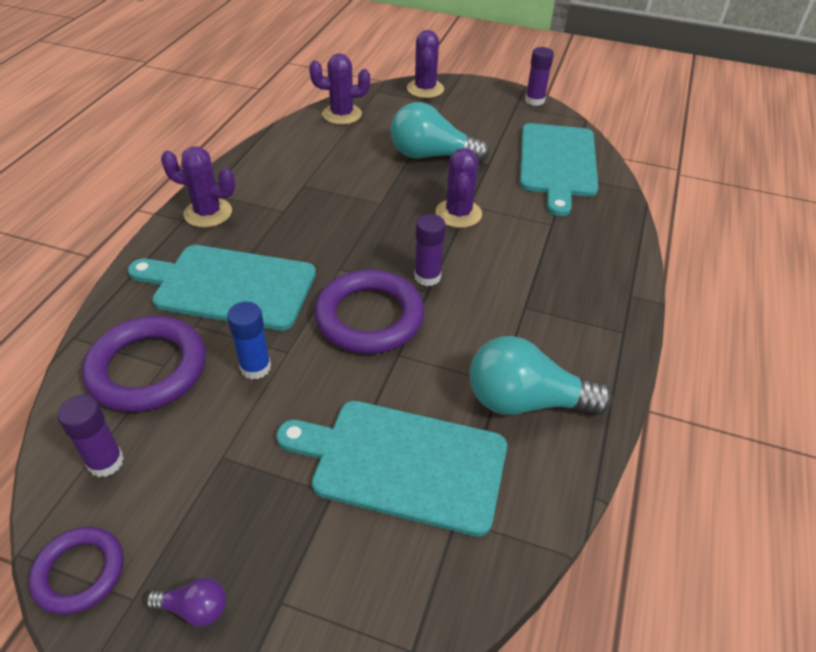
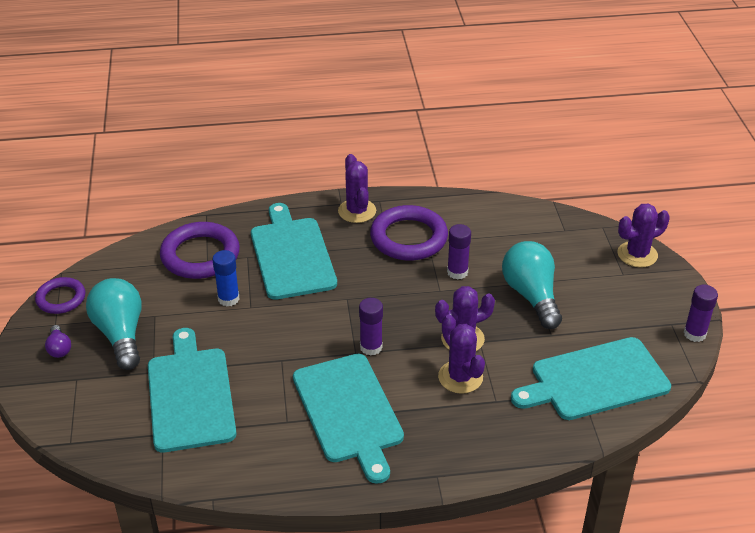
camera: 65 degrees right, 5 degrees down
purple glue stick [57,395,124,477] -> purple glue stick moved to [447,224,471,280]
purple cactus [309,53,370,125] -> purple cactus moved to [438,315,485,394]
purple ring [314,270,424,354] -> purple ring moved to [370,205,448,261]
turquoise light bulb [469,336,613,415] -> turquoise light bulb moved to [86,278,142,370]
none -> turquoise cutting board [293,354,404,484]

